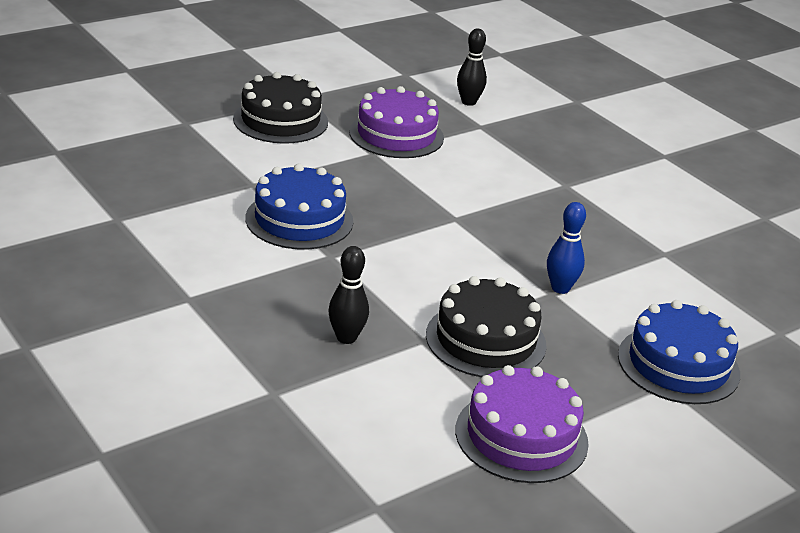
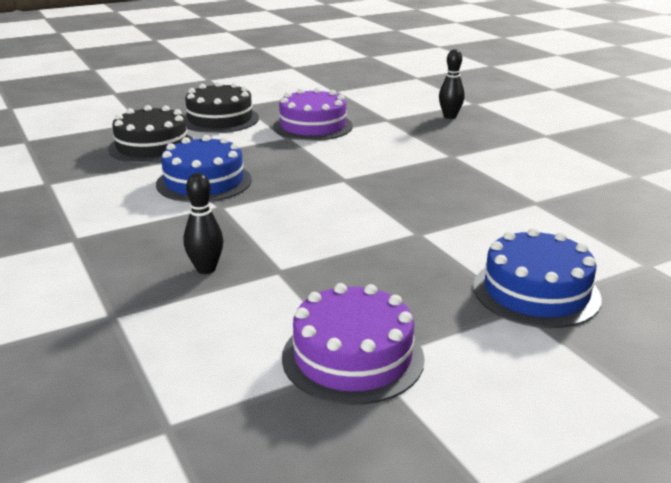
camera: 10 degrees right, 5 degrees down
black cake [426,276,547,377] -> black cake moved to [108,105,194,163]
black bowling pin [457,28,487,106] -> black bowling pin moved to [439,49,465,119]
blue bowling pin [547,202,586,294] -> none

